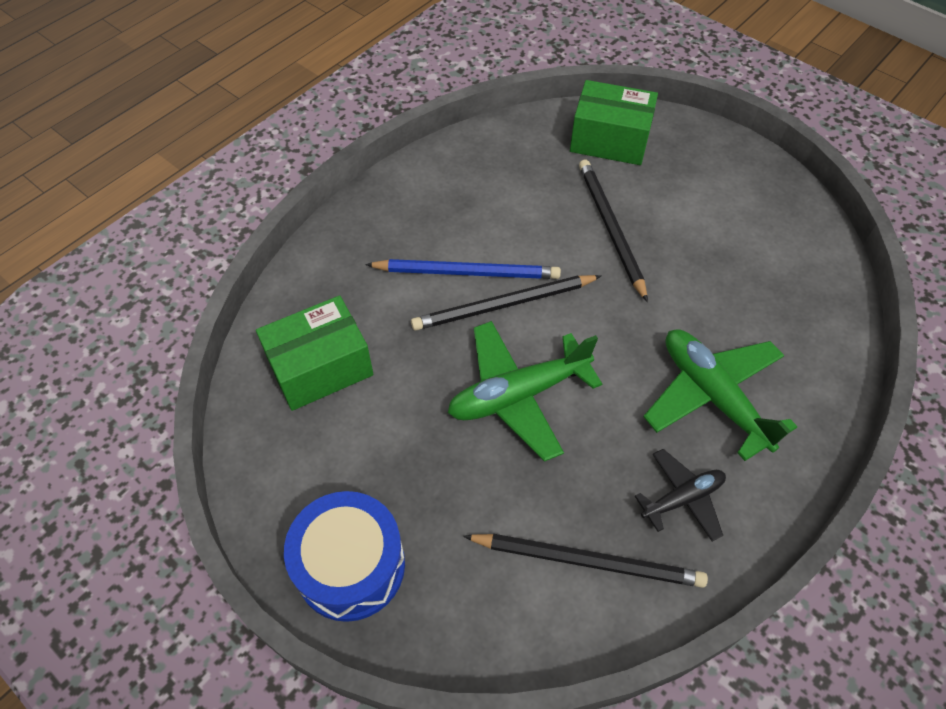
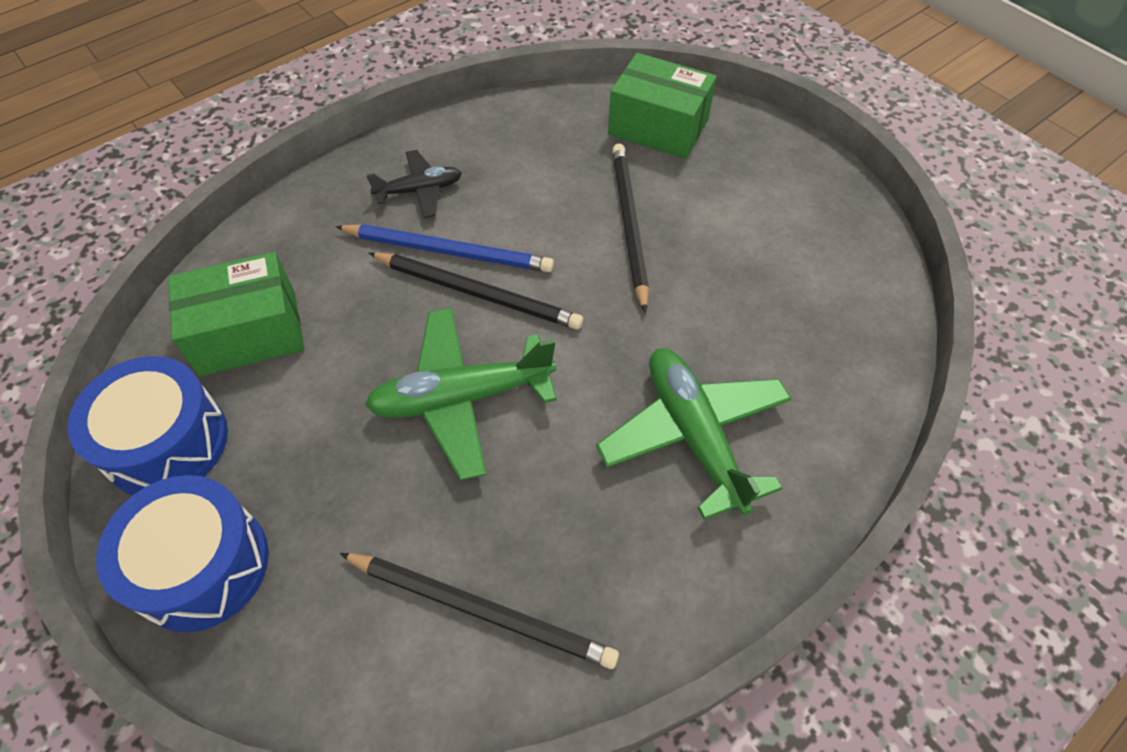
camera: 10 degrees right, 0 degrees up
black pencil [411,275,601,331] -> black pencil turned 150 degrees counterclockwise [369,252,583,330]
black plane [635,449,726,542] -> black plane moved to [366,150,462,218]
none -> blue drum [68,356,228,495]

